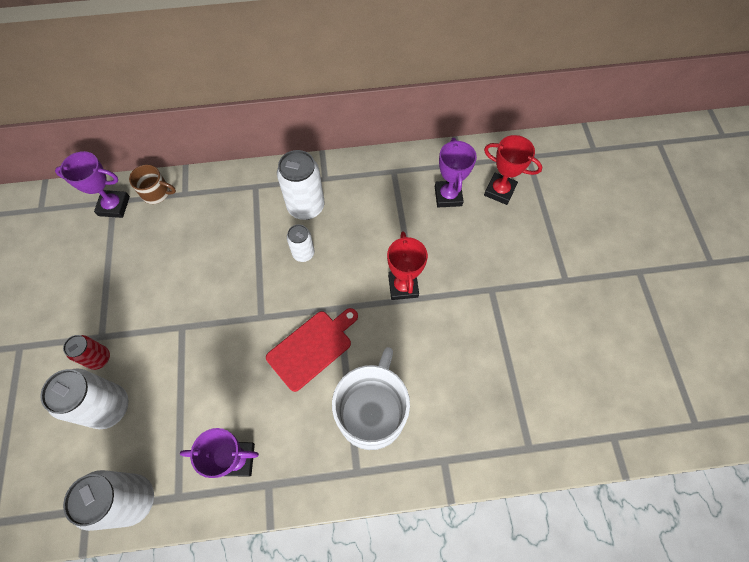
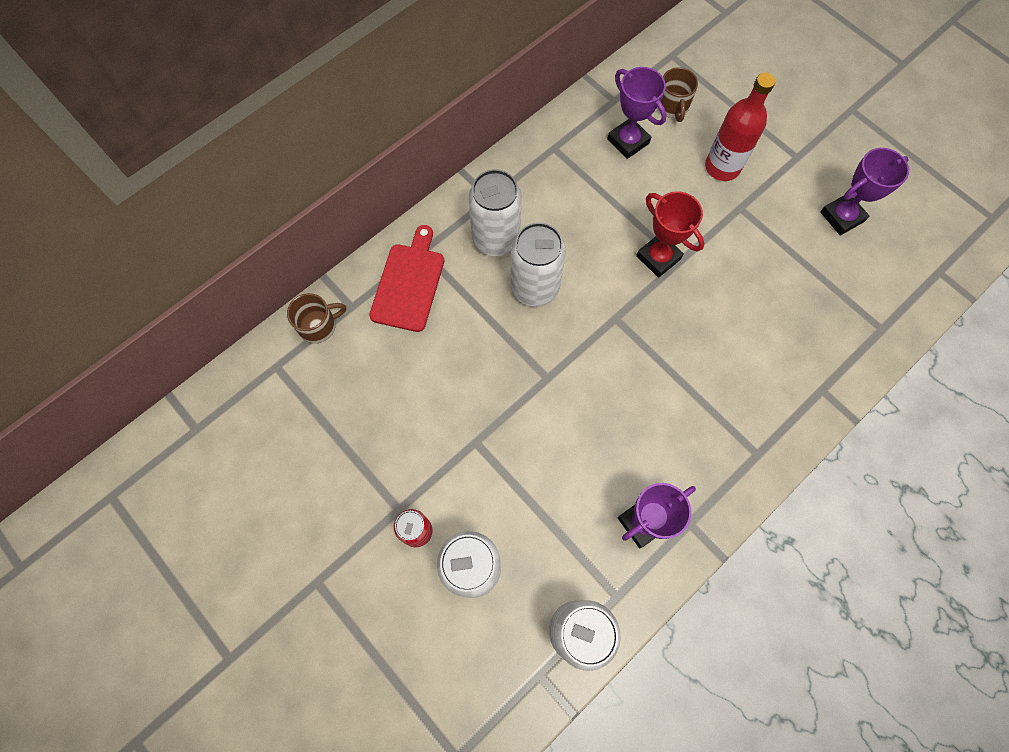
camera: 35 degrees left, 5 degrees up
purple trophy [55,151,130,218] -> purple trophy moved to [820,148,909,236]
red cutting board [266,308,358,392] -> red cutting board moved to [369,225,444,332]
white can [287,224,315,262] -> white can [510,222,566,307], size x1.74
white mug [332,347,410,450] -> none
red trophy [484,135,542,205] -> brown mug [657,67,698,122]
none -> red bottle [705,73,776,181]

